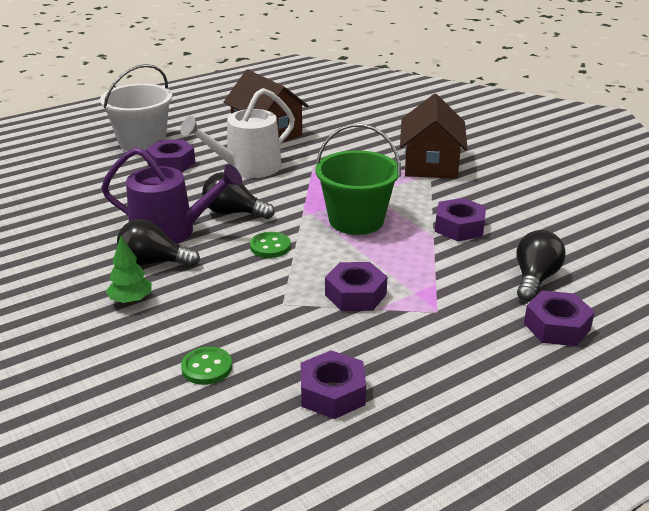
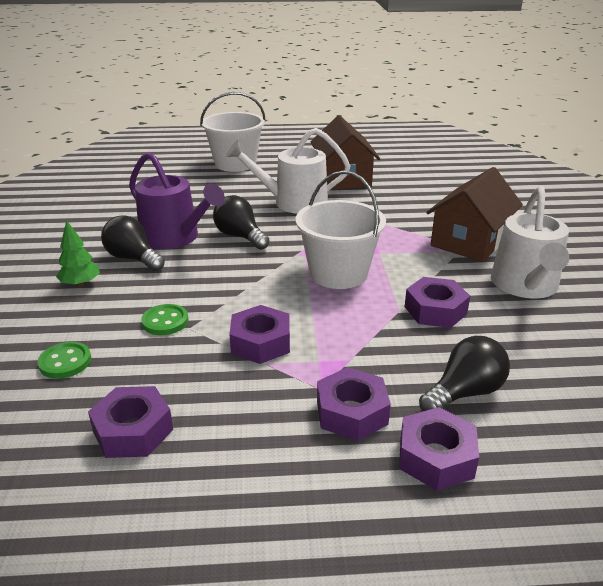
camera: 30 degrees right, 0 degrees up
purple nut [146,139,195,172] -> purple nut moved to [317,367,391,441]
green button [250,232,291,258] -> green button moved to [141,304,188,335]
green bucket [315,124,401,235] -> white bucket [296,170,386,289]
none -> white watering can [491,186,569,299]

